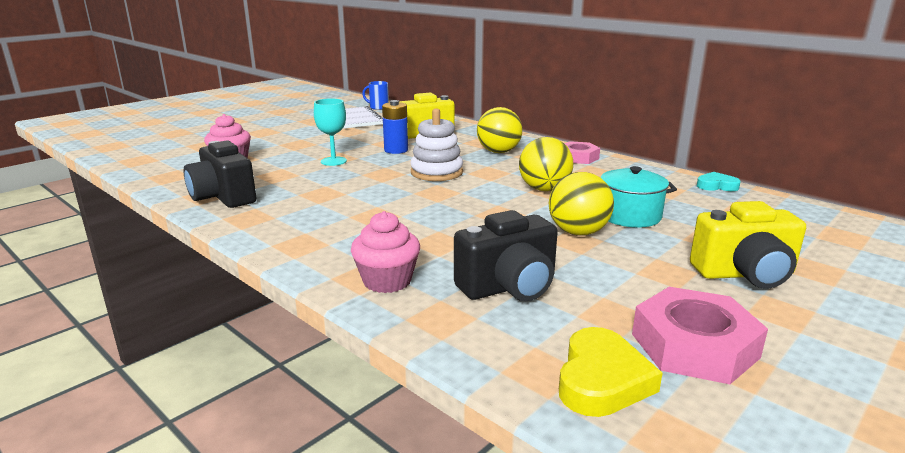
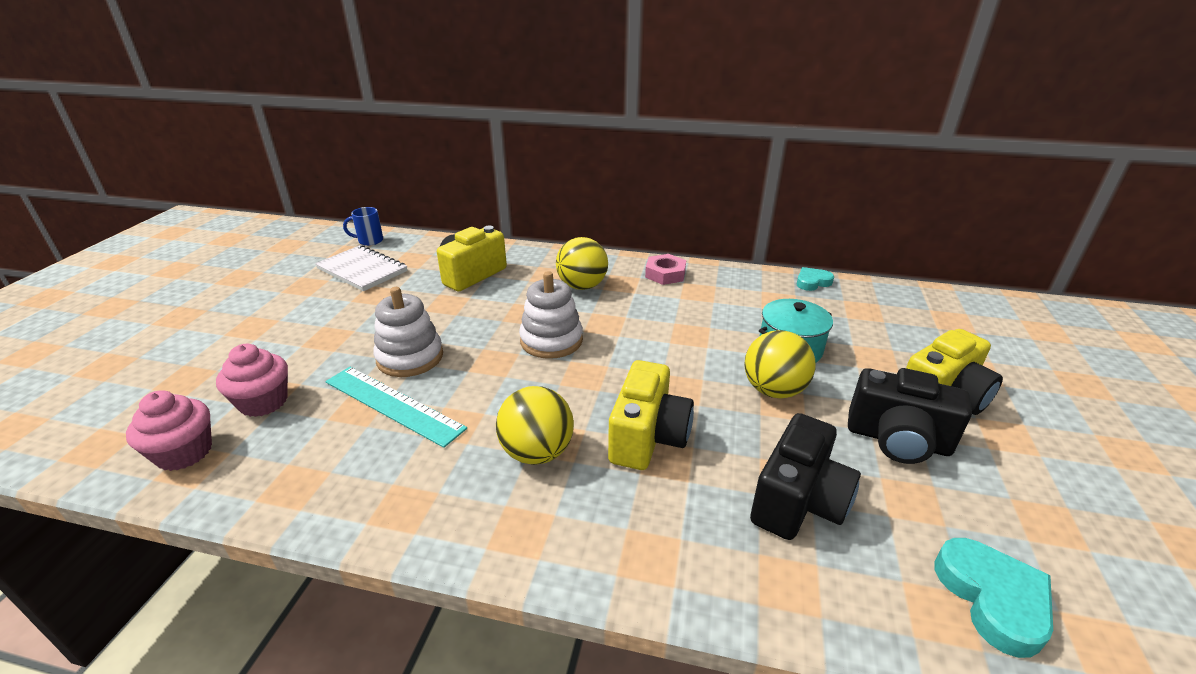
camera: 30 degrees left, 10 degrees up
black camera [183,140,256,208] -> black camera moved to [848,368,972,464]
turquoise goblet [314,98,347,166] -> white stacking toy [373,287,443,377]
pink cupcake [351,211,420,293] -> pink cupcake moved to [126,390,212,471]
blue battery [382,100,408,154] -> none
yellow ball [519,137,573,191] -> yellow ball moved to [496,386,574,465]
yellow heart [559,327,663,417] -> turquoise heart [934,538,1053,658]
pink nut [632,287,768,384] -> none
none -> turquoise ruler [325,367,467,448]
none -> yellow camera [608,360,694,470]

